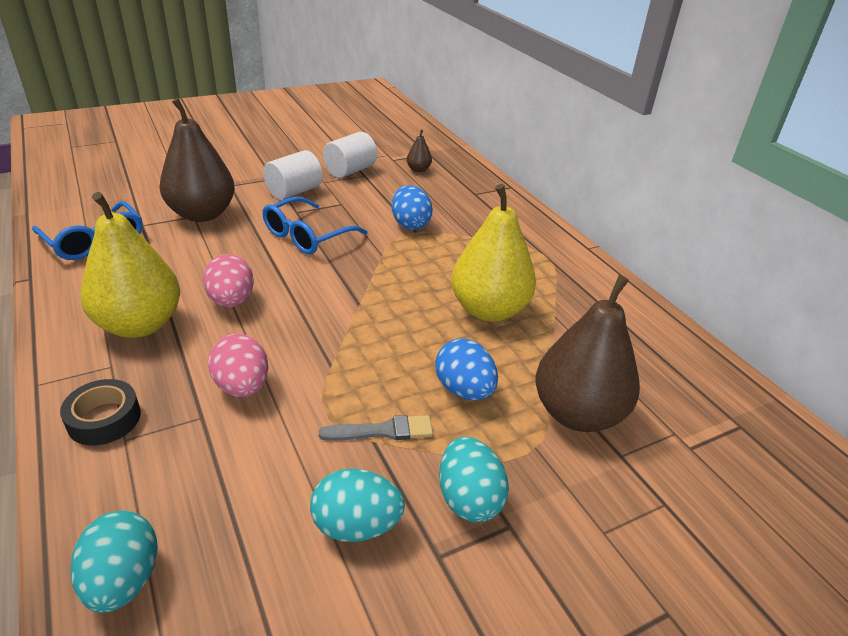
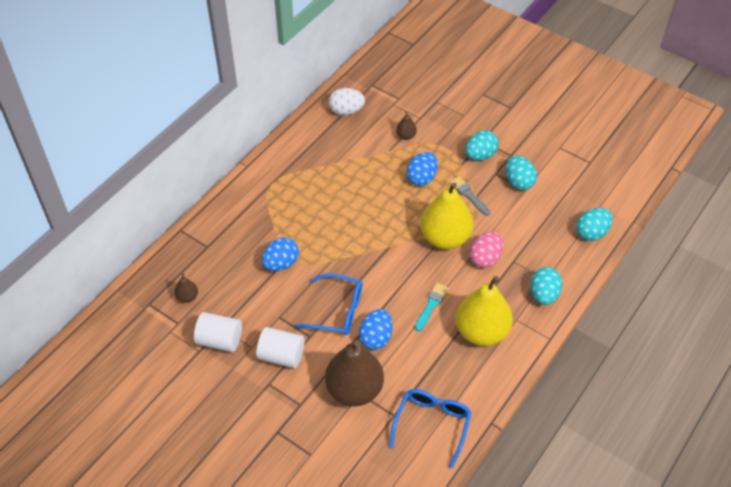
camera: 115 degrees left, 15 degrees up
black tape [60,379,141,446] -> turquoise egg [530,267,562,305]
pink egg [203,255,254,307] -> turquoise brush [415,283,448,331]
yellow pear [451,184,536,322] -> yellow pear moved to [420,183,473,249]
brown pear [536,275,640,432] -> brown pear [396,111,417,140], size x0.43
none -> white egg [329,88,365,115]
none -> blue egg [359,309,393,350]

